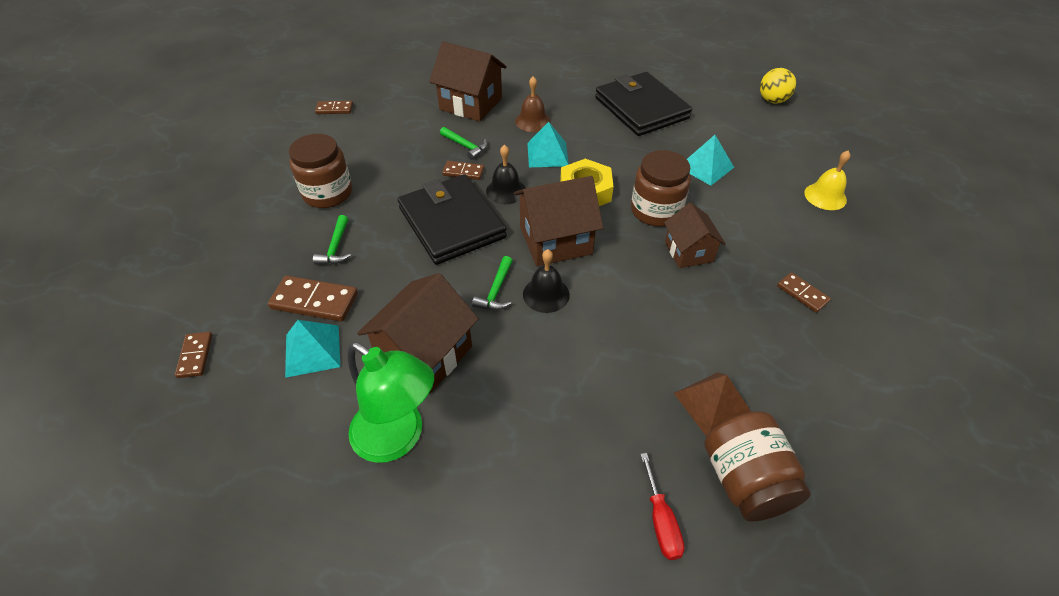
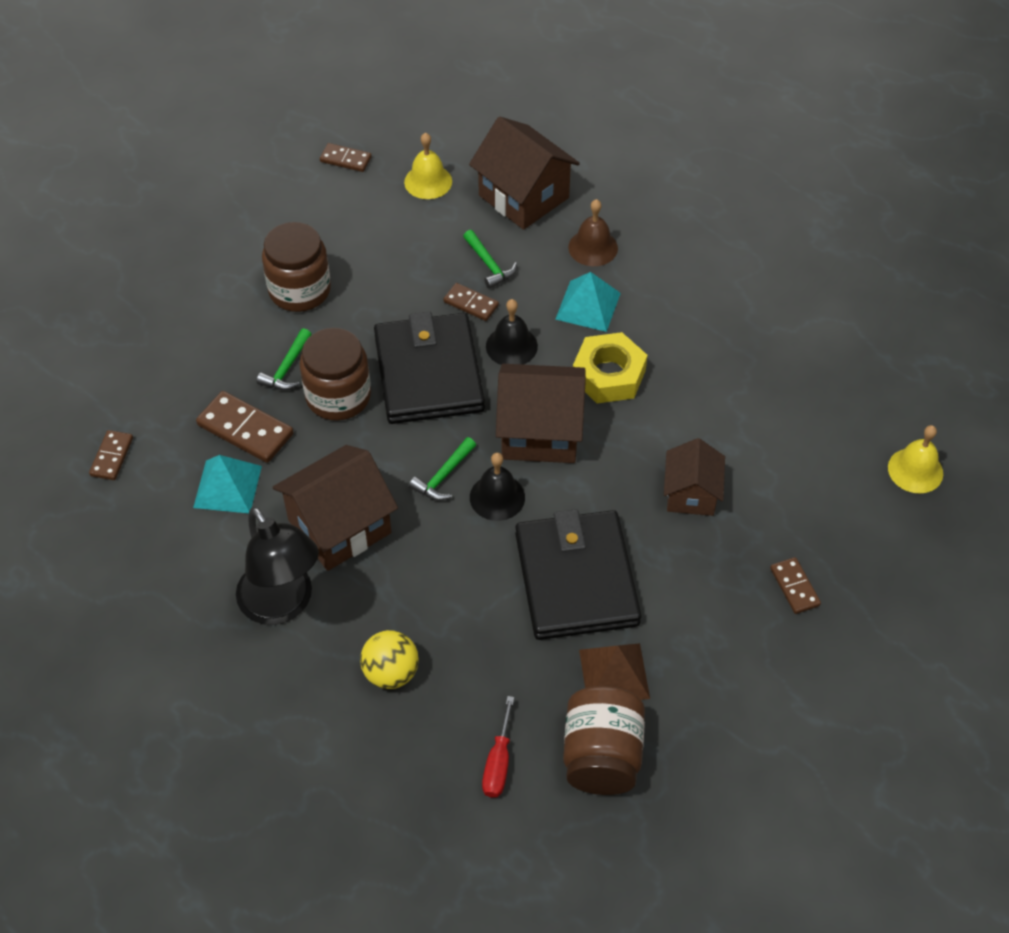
camera: 20 degrees right, 5 degrees up
green lamp [347,342,434,463] -> black lamp [236,507,319,625]
black wallet [595,72,692,136] -> black wallet moved to [515,509,641,640]
brown jar [631,150,691,227] -> brown jar moved to [300,328,371,421]
turquoise pyramid [687,135,734,186] -> none
yellow ball [760,68,796,103] -> yellow ball moved to [360,630,419,689]
none -> yellow bell [404,132,452,199]

